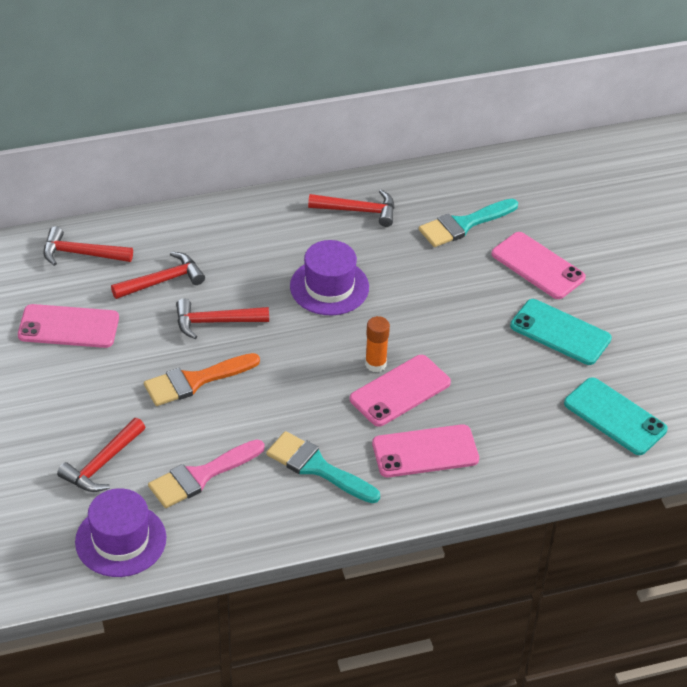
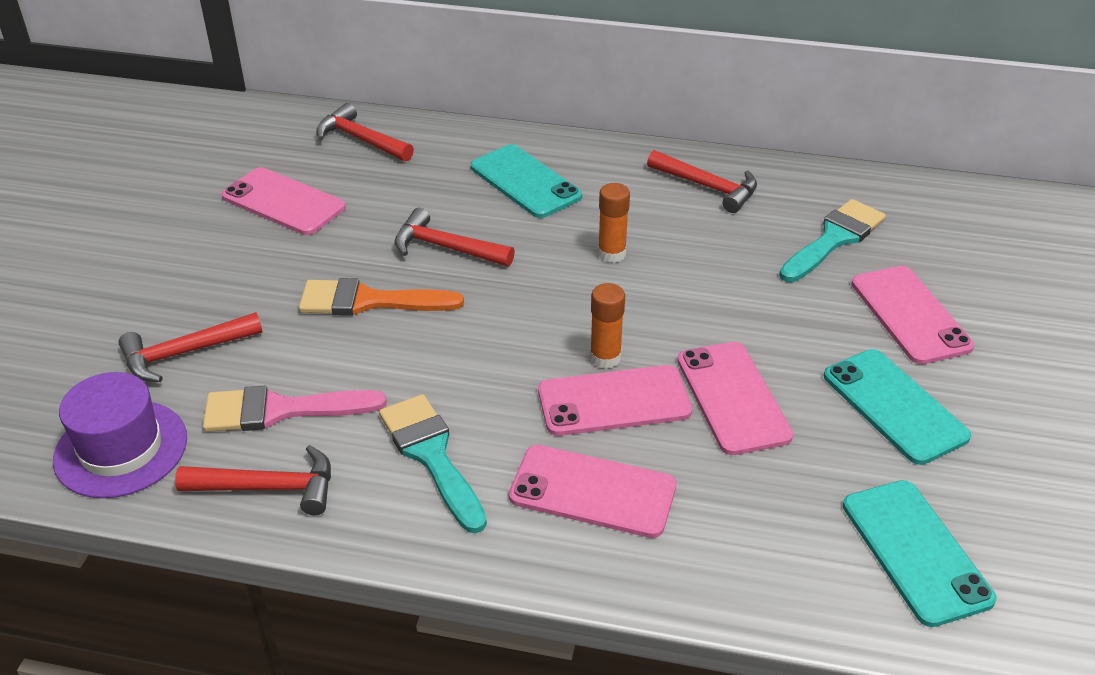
camera: 30 degrees right, 5 degrees down
red hammer [111,252,205,299] -> red hammer moved to [175,445,331,515]
purple hat [290,240,369,315] -> orange glue stick [598,183,630,263]
turquoise brush [419,199,518,247] -> turquoise brush turned 135 degrees clockwise [779,199,886,282]
none -> turquoise phone [471,144,582,218]
none -> pink phone [677,342,793,455]

